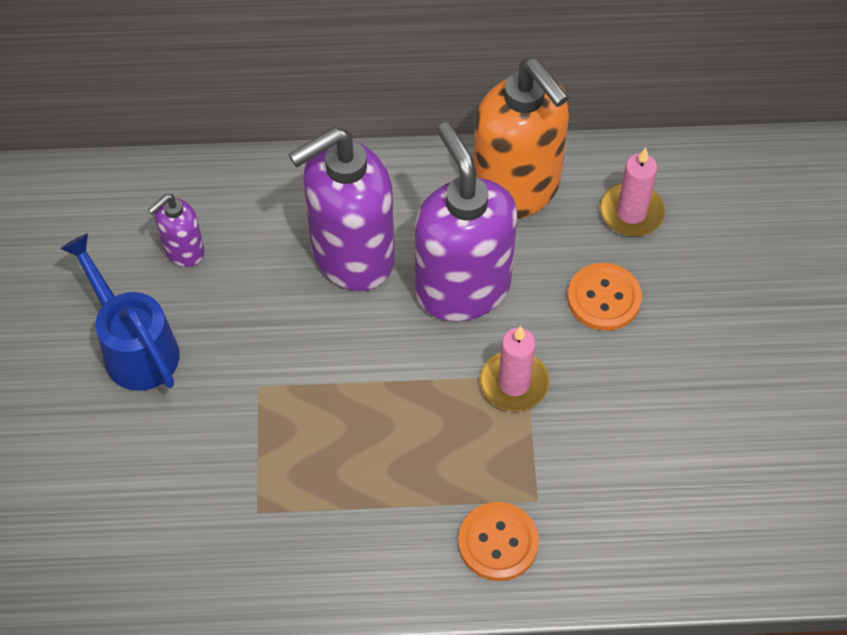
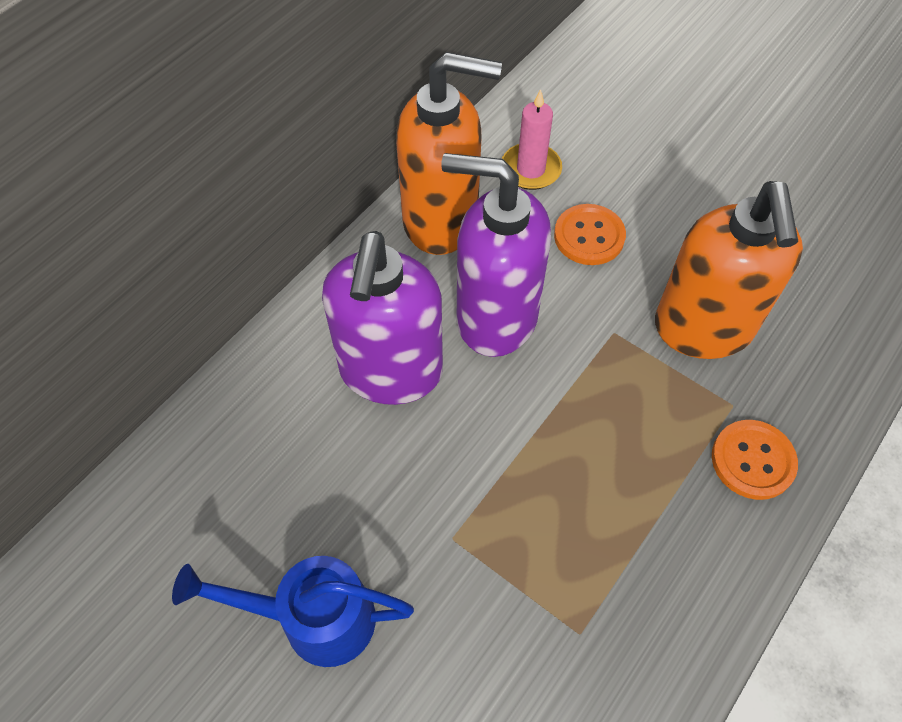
camera: 50 degrees left, 0 degrees up
purple soap dispenser [148,194,204,267] -> none
pink candle [480,326,549,411] -> none
none -> orange soap dispenser [655,181,803,359]

